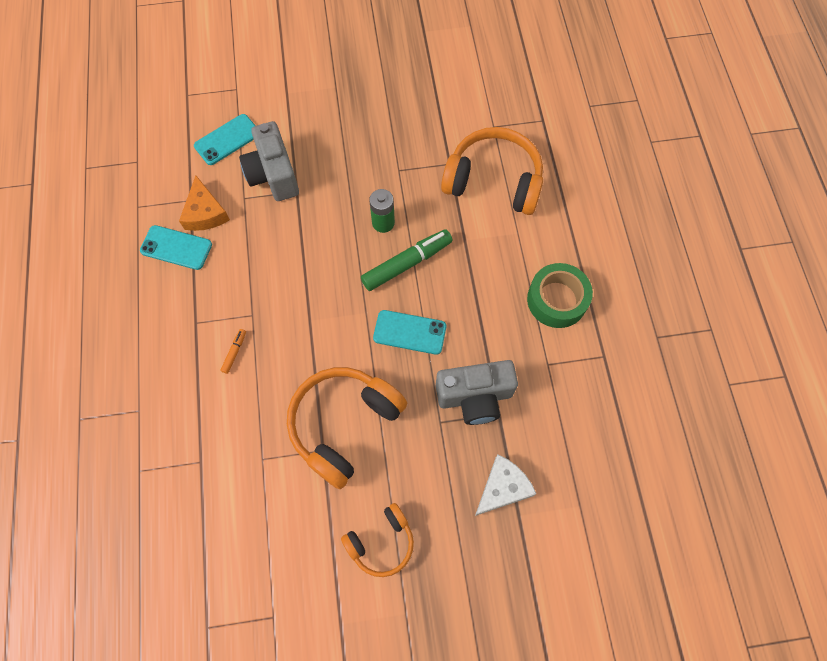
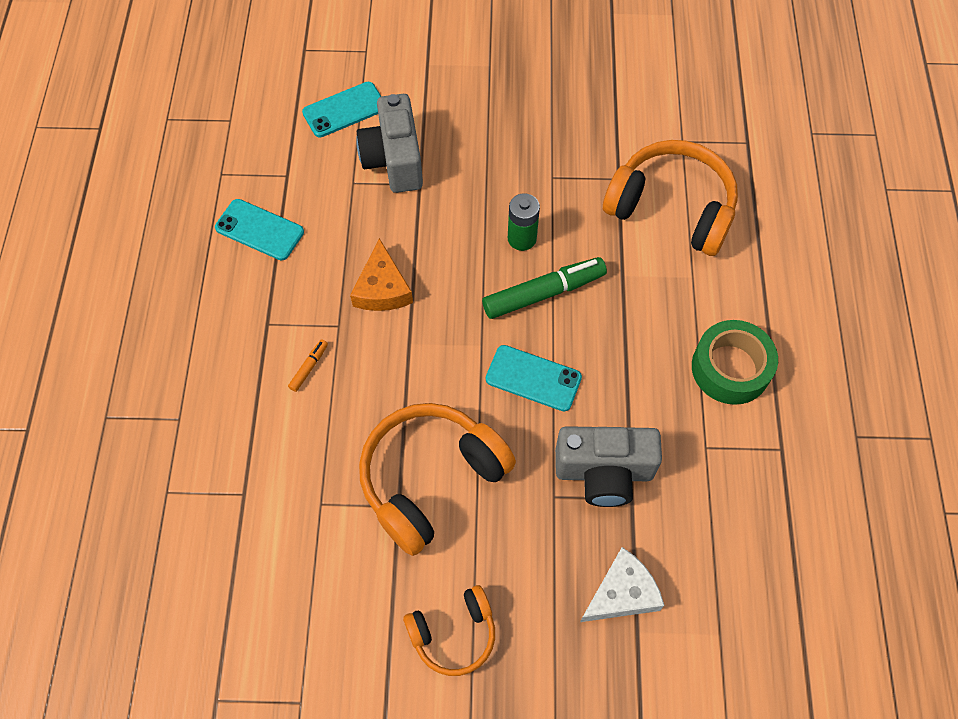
camera: 10 degrees right, 5 degrees down
orange cheese [179,176,230,231] -> orange cheese moved to [350,238,413,311]

